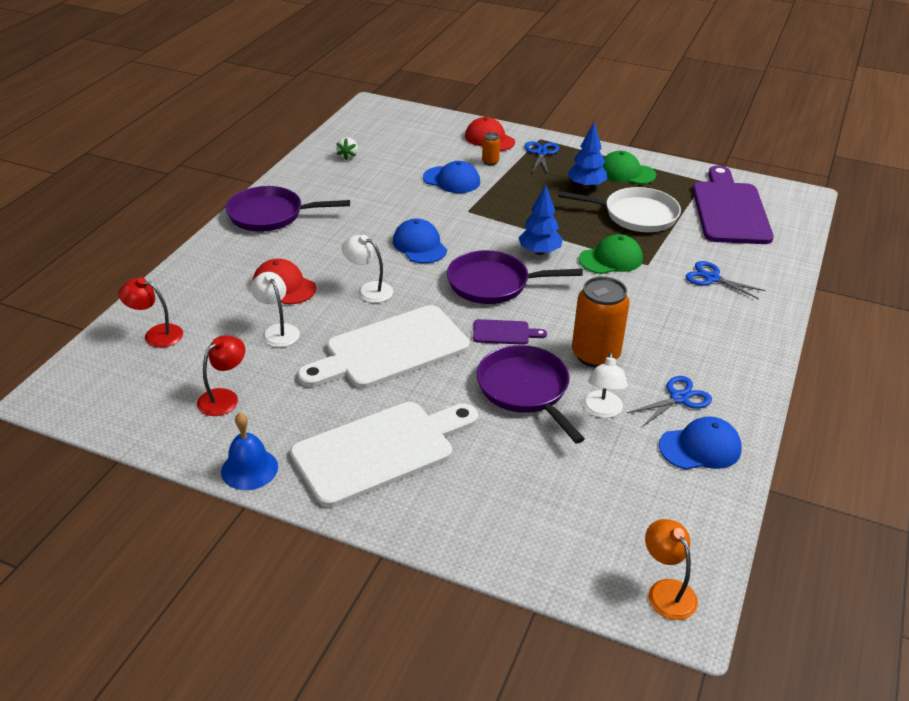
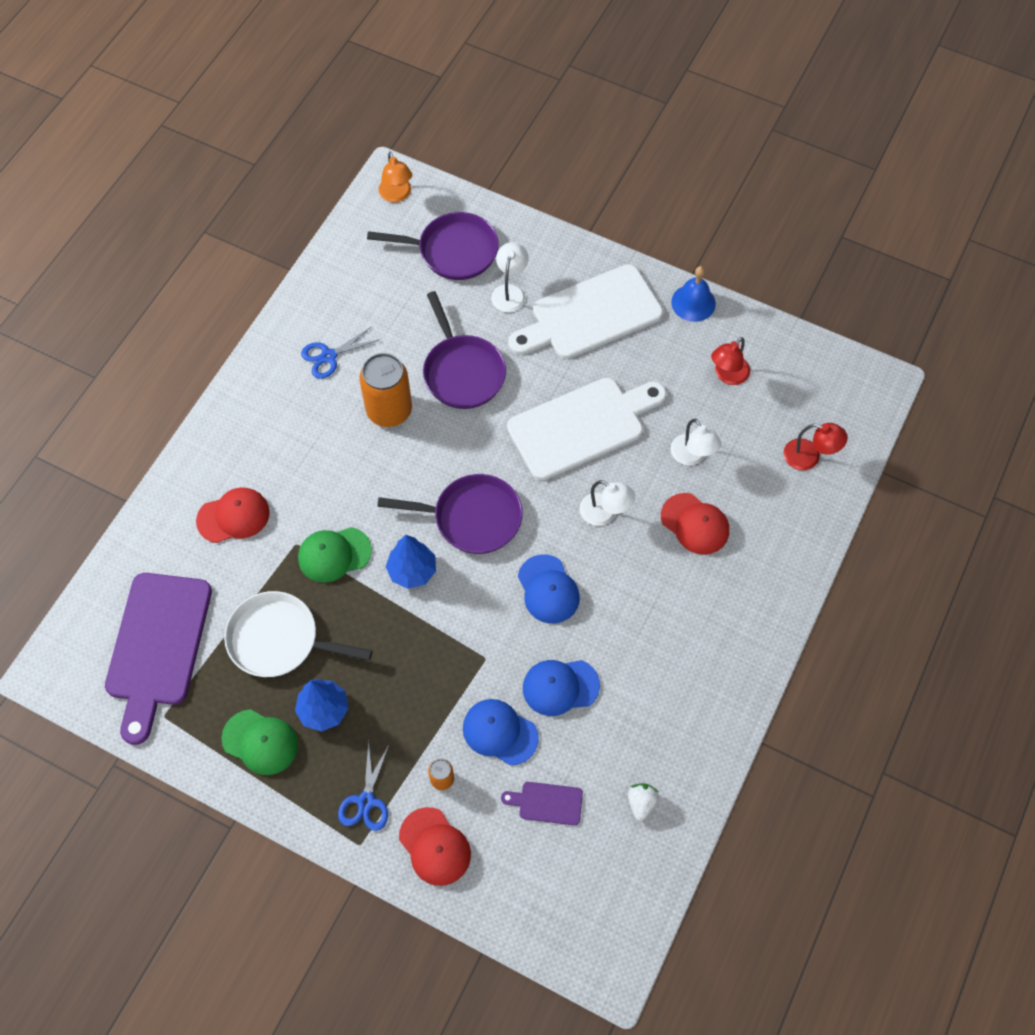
camera: 175 degrees left, 25 degrees up
purple pan [226,186,350,232] -> purple pan moved to [367,212,499,280]
purple cutting board [473,319,547,345] -> purple cutting board moved to [501,782,583,825]
white lamp [583,352,628,418] -> white lamp moved to [491,242,529,312]
blue cap [659,416,742,470] -> blue cap moved to [523,660,600,716]
blue scissors [686,261,766,299] -> red cap [196,487,270,543]

